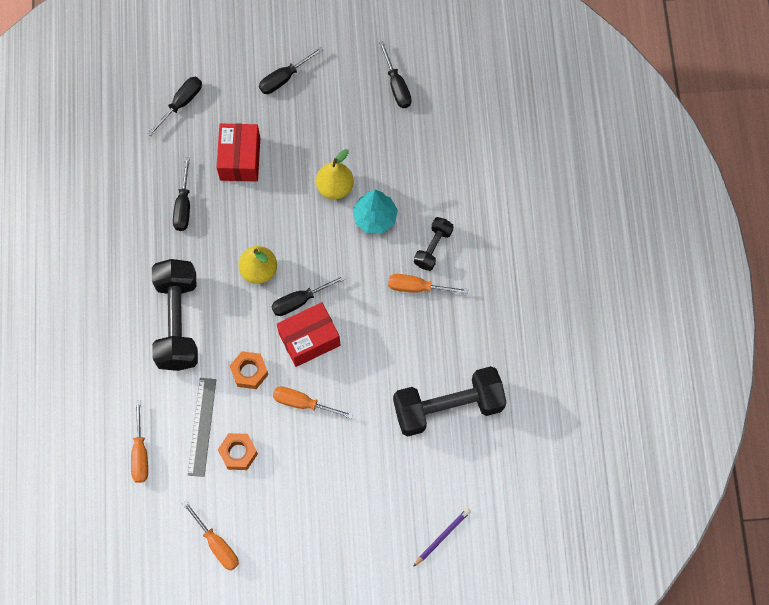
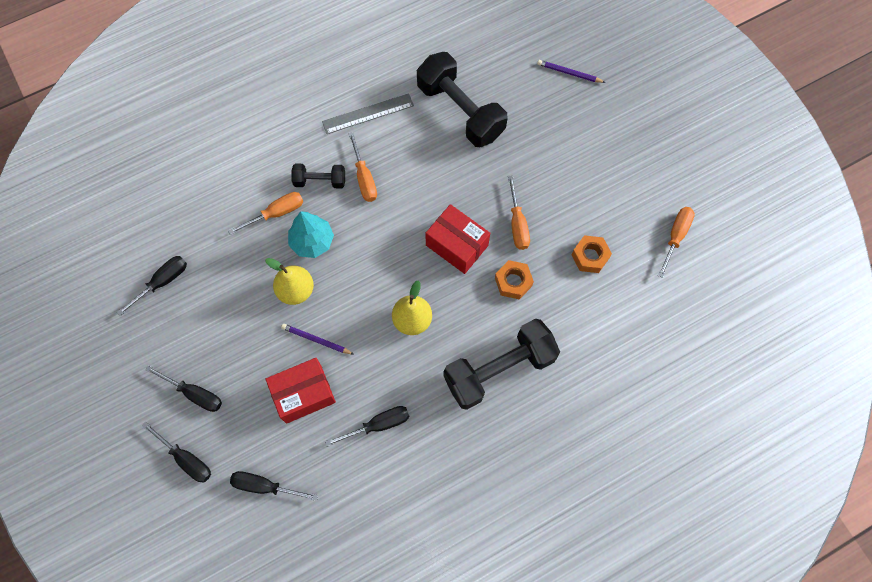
camera: 115 degrees left, 0 degrees up
orange screwdriver [131,401,148,483] -> orange screwdriver moved to [228,192,303,235]
grey ruler [188,378,216,477] -> grey ruler moved to [322,93,414,134]
black screwdriver [271,275,346,316] -> black screwdriver moved to [142,422,211,483]
none -> purple pencil [281,324,354,355]

